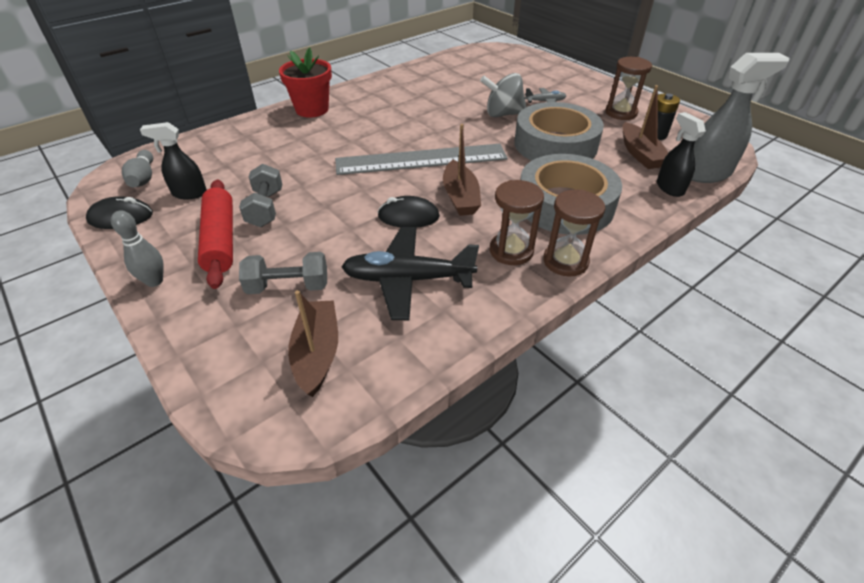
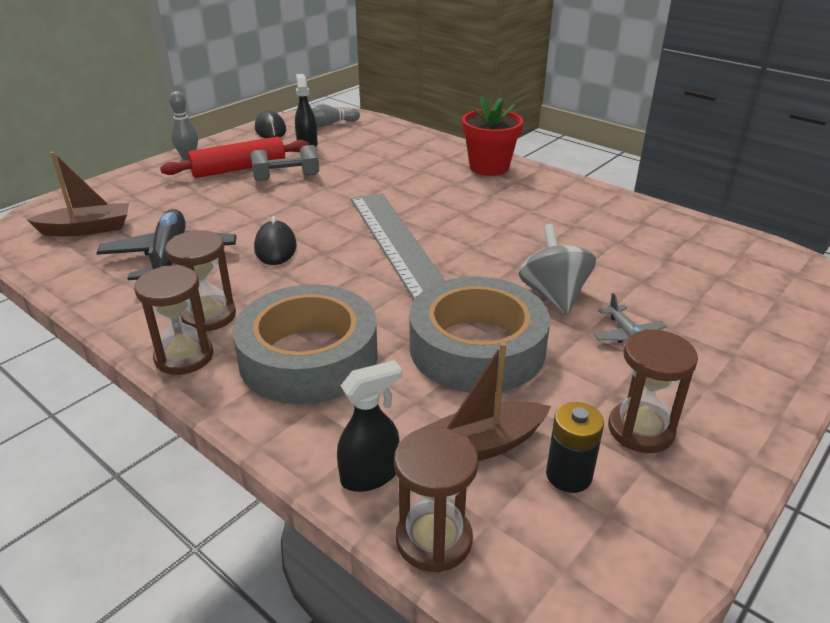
camera: 80 degrees right, 10 degrees down
grey dumbbell [239,252,327,294] -> none
brown boat [443,124,481,216] -> none
grey spray bottle [692,53,790,183] -> brown hourglass [394,427,478,573]

